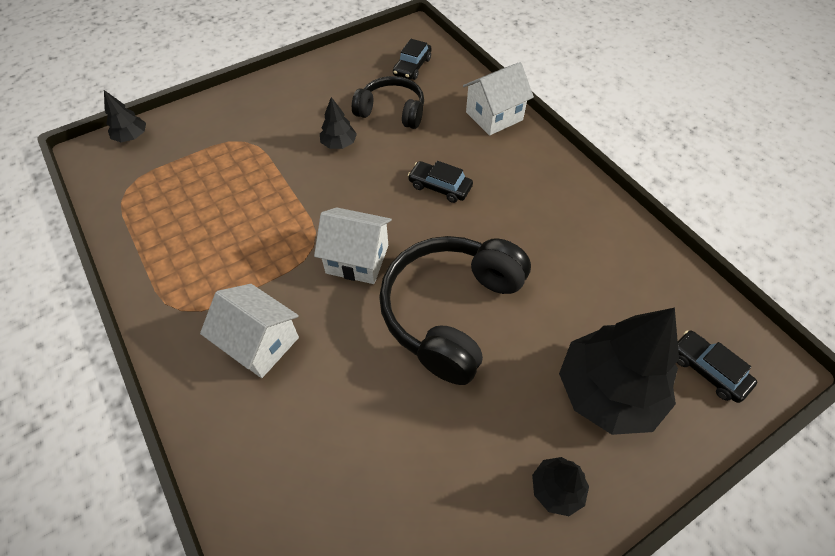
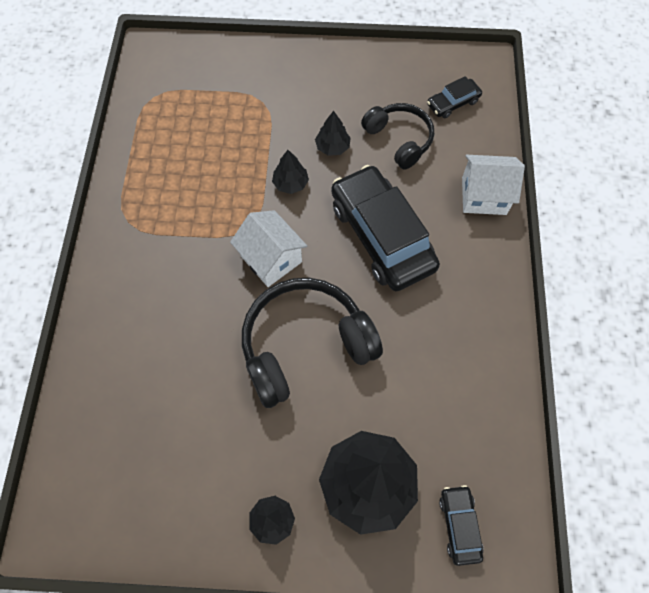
camera: 35 degrees right, 10 degrees up
black tree [104,90,146,142] -> black tree moved to [272,150,309,194]
white house [200,284,299,378] -> none
black car [408,161,473,203] -> black car [331,165,440,291], size x2.19

